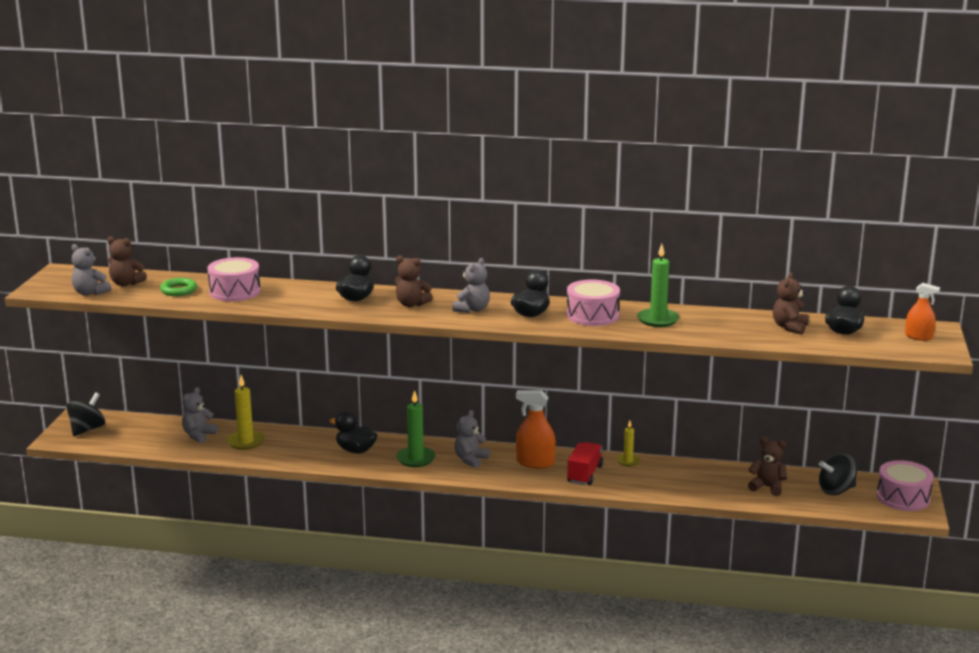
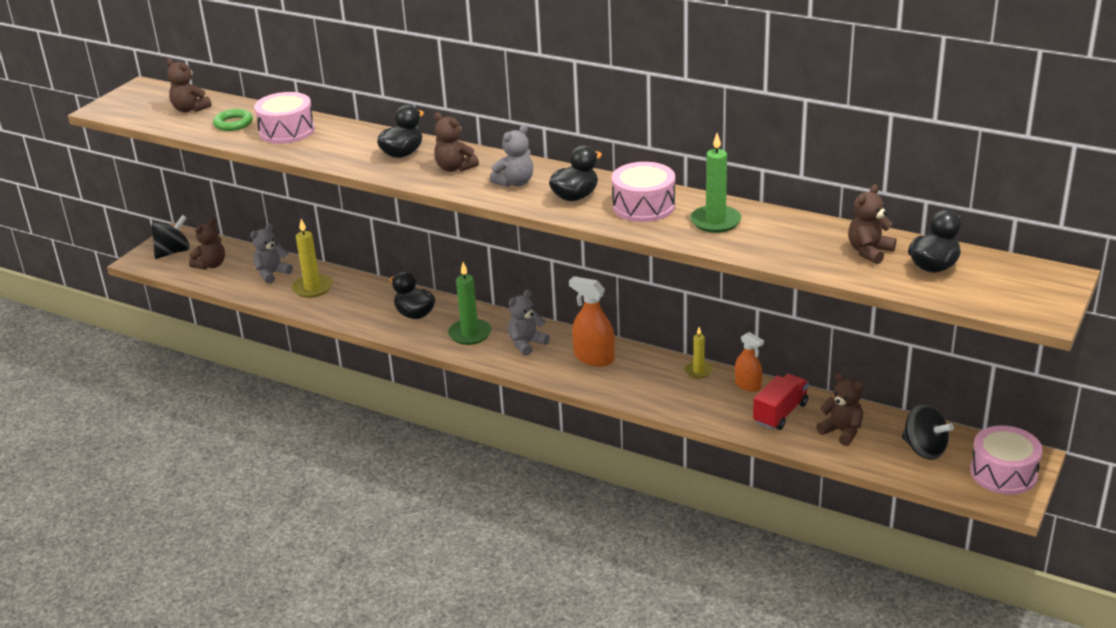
camera: 20 degrees right, 10 degrees up
grey teddy bear [71,244,111,295] -> none
red truck [567,442,603,485] -> red truck moved to [753,374,809,430]
black spinning top [819,454,857,495] -> black spinning top turned 135 degrees counterclockwise [902,404,954,460]
orange spray bottle [905,283,940,341] -> orange spray bottle moved to [735,332,764,392]
none -> brown teddy bear [189,218,225,270]

